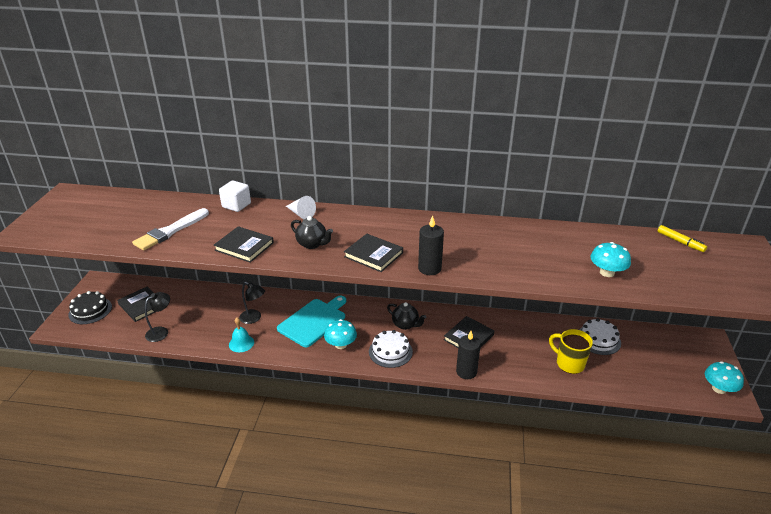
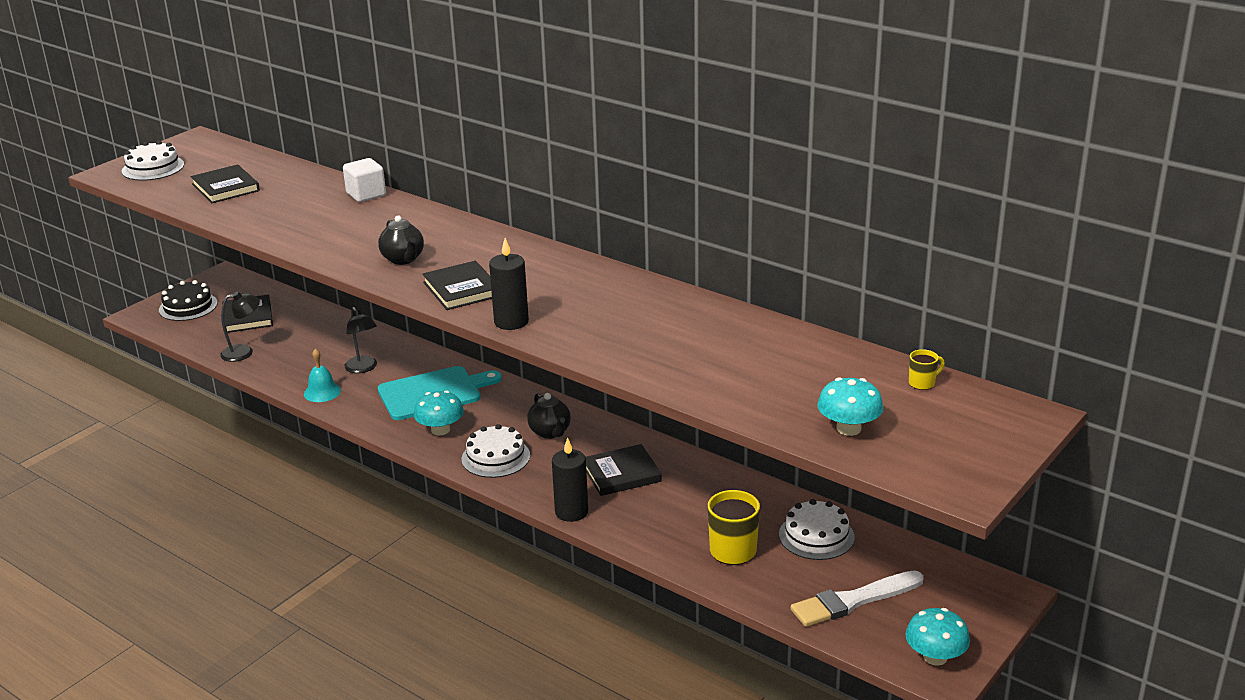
camera: 30 degrees right, 5 degrees down
white brush [132,208,209,250] -> white brush moved to [791,570,924,627]
black book [214,226,274,263] -> black book moved to [191,164,260,203]
white cone [286,196,316,219] -> none
turquoise mushroom [590,242,631,277] -> turquoise mushroom moved to [817,377,884,436]
yellow marker [658,225,707,252] -> yellow mug [909,349,945,390]
none -> white cake [122,141,184,181]

